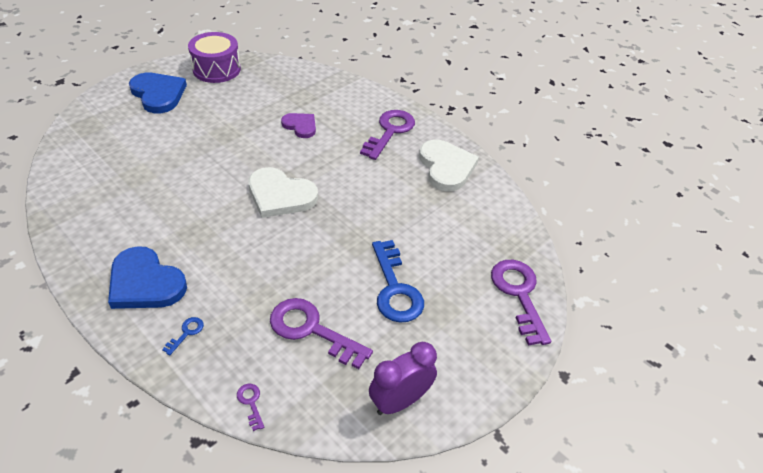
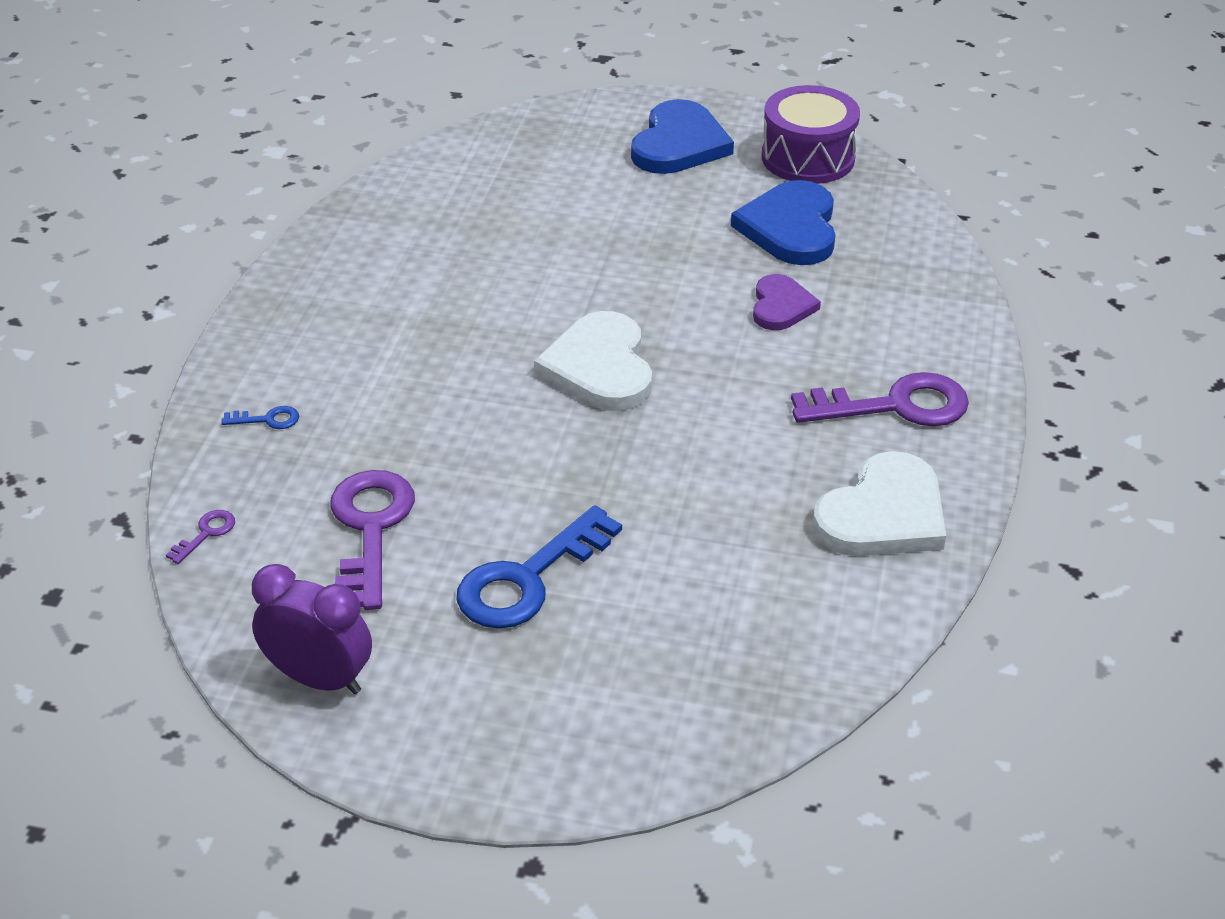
camera: 60 degrees right, 5 degrees down
blue heart [108,246,187,309] -> blue heart moved to [731,180,835,265]
purple key [491,260,551,346] -> none

